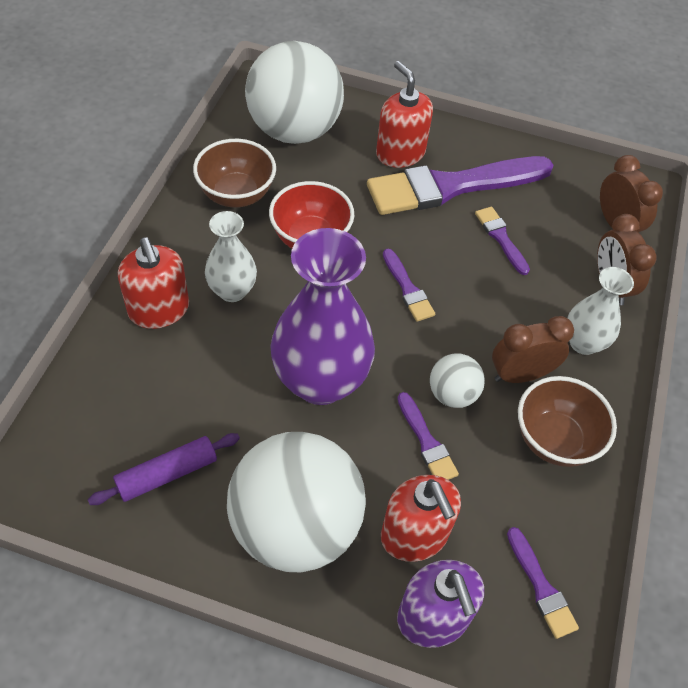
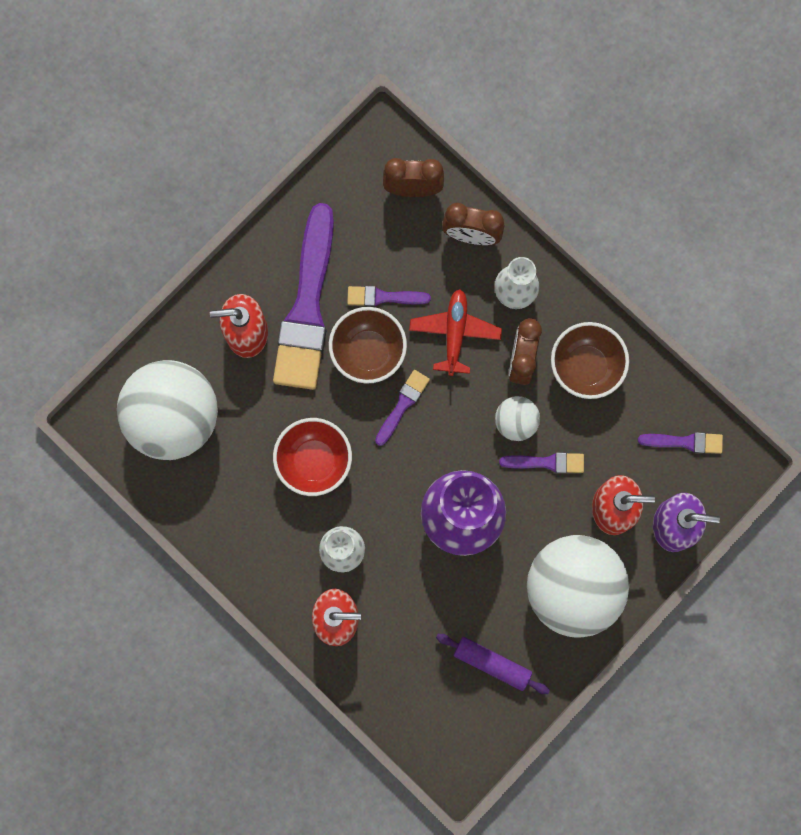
camera: 60 degrees left, 25 degrees up
purple rolling pin [88,433,240,505] -> purple rolling pin turned 60 degrees counterclockwise [436,634,550,694]
brown bowl [193,139,276,208] -> brown bowl moved to [329,307,407,384]
purple brush [383,249,435,322] -> purple brush turned 60 degrees counterclockwise [375,370,430,446]
none -> red plane [409,289,502,376]

